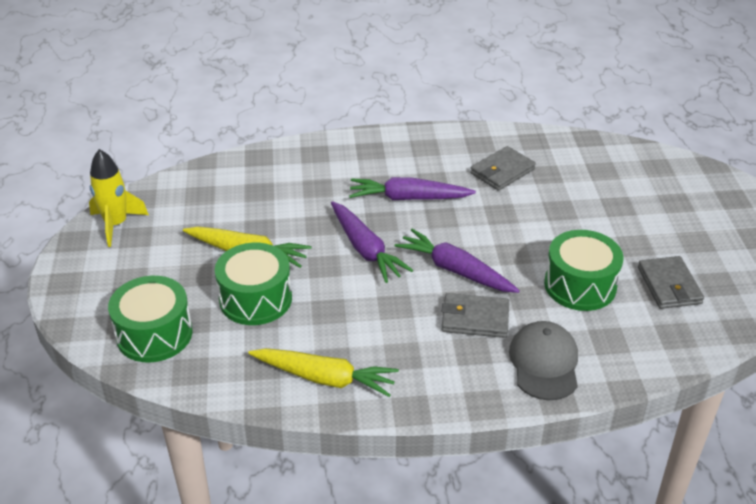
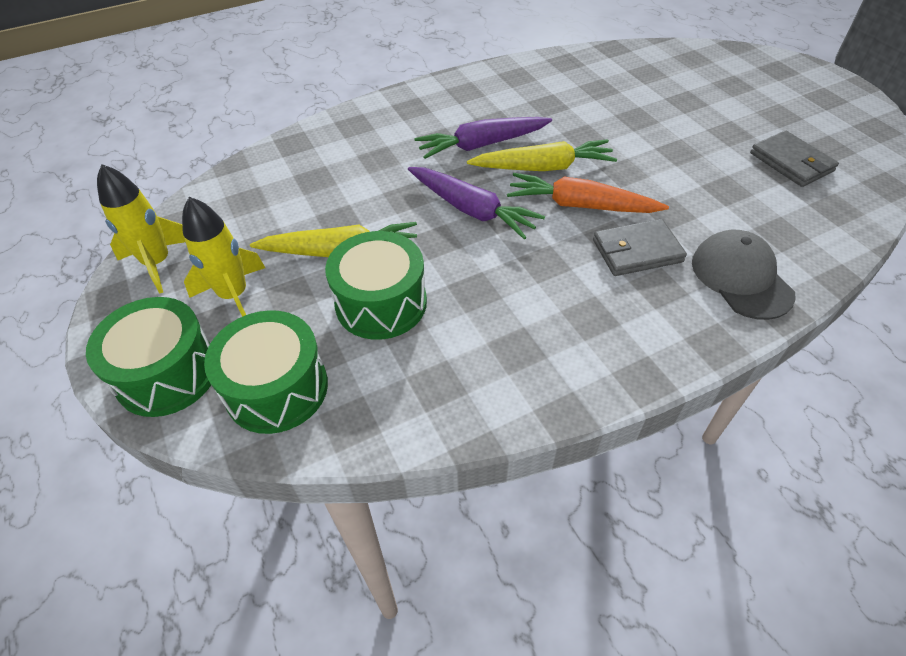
camera: 20 degrees left, 10 degrees up
yellow carrot [248,348,399,397] -> yellow carrot moved to [467,139,617,171]
purple carrot [395,229,520,293] -> orange carrot [507,173,669,213]
grey wallet [470,146,536,191] -> none
green drum [544,230,624,311] -> green drum moved to [86,297,211,417]
none -> yellow rocket [182,197,265,317]

